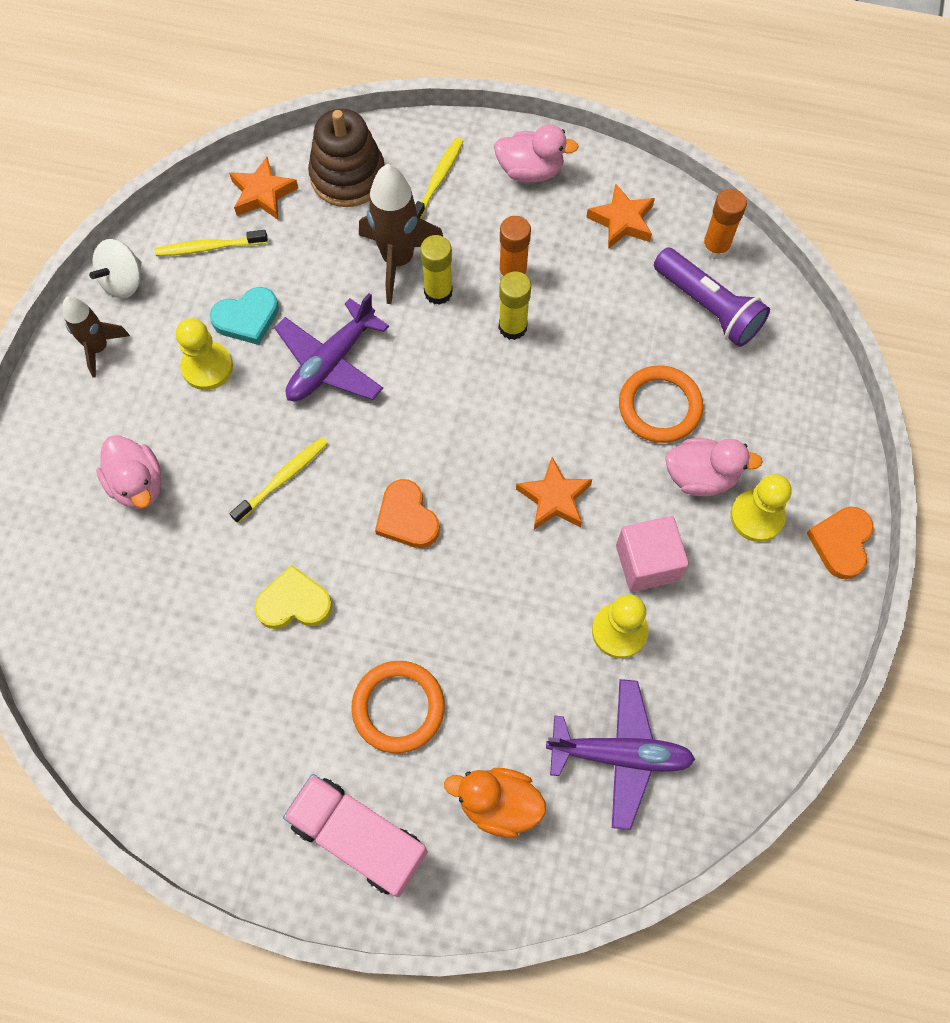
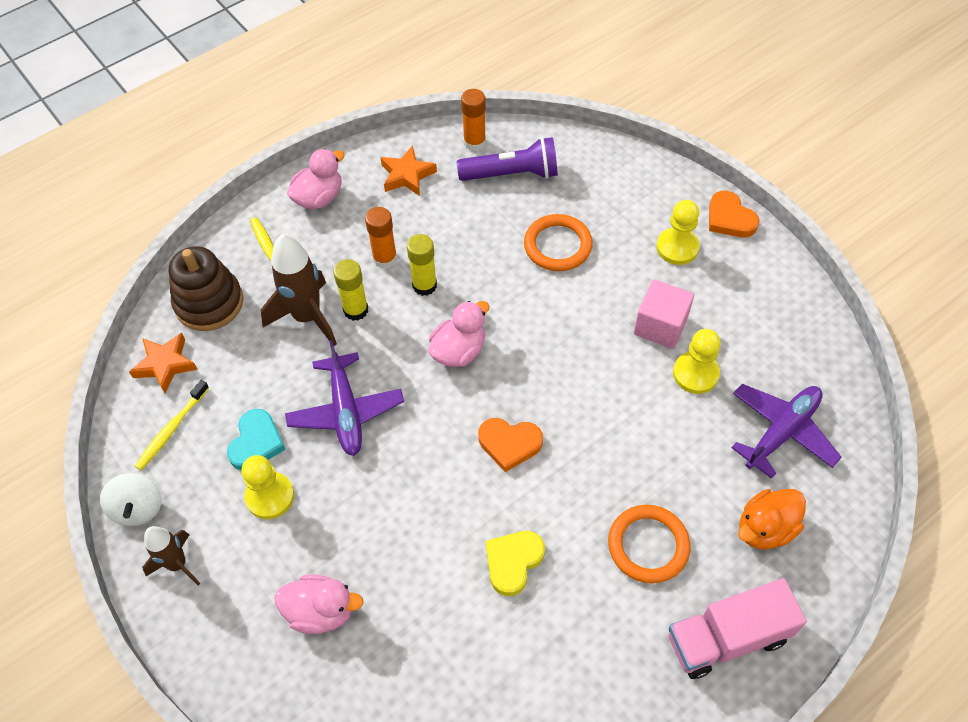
camera: 50 degrees left, 10 degrees down
yellow toothbrush [230,437,328,523] -> none
orange star [516,457,592,530] -> none
pink duck [665,438,763,496] -> pink duck moved to [428,301,490,367]

